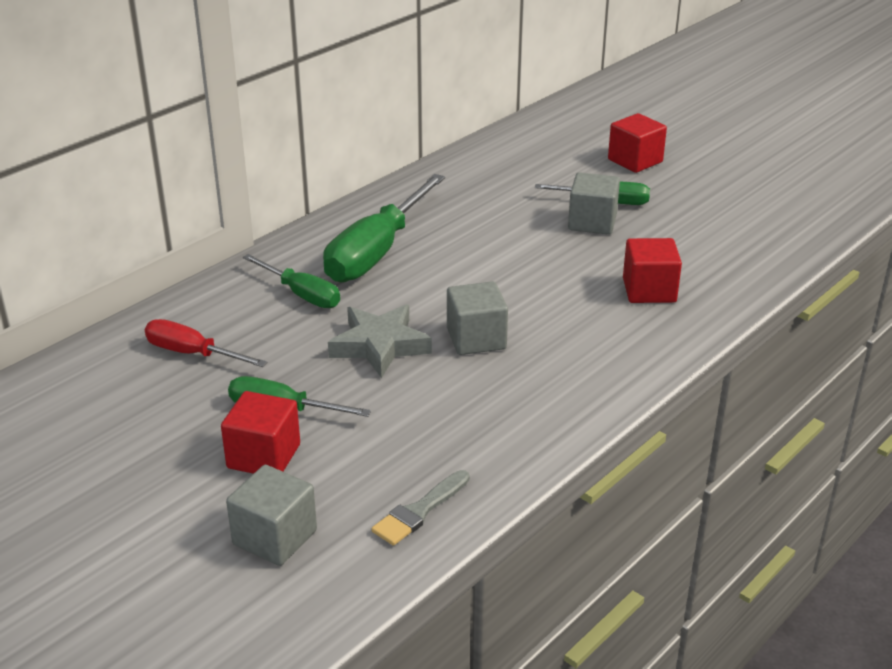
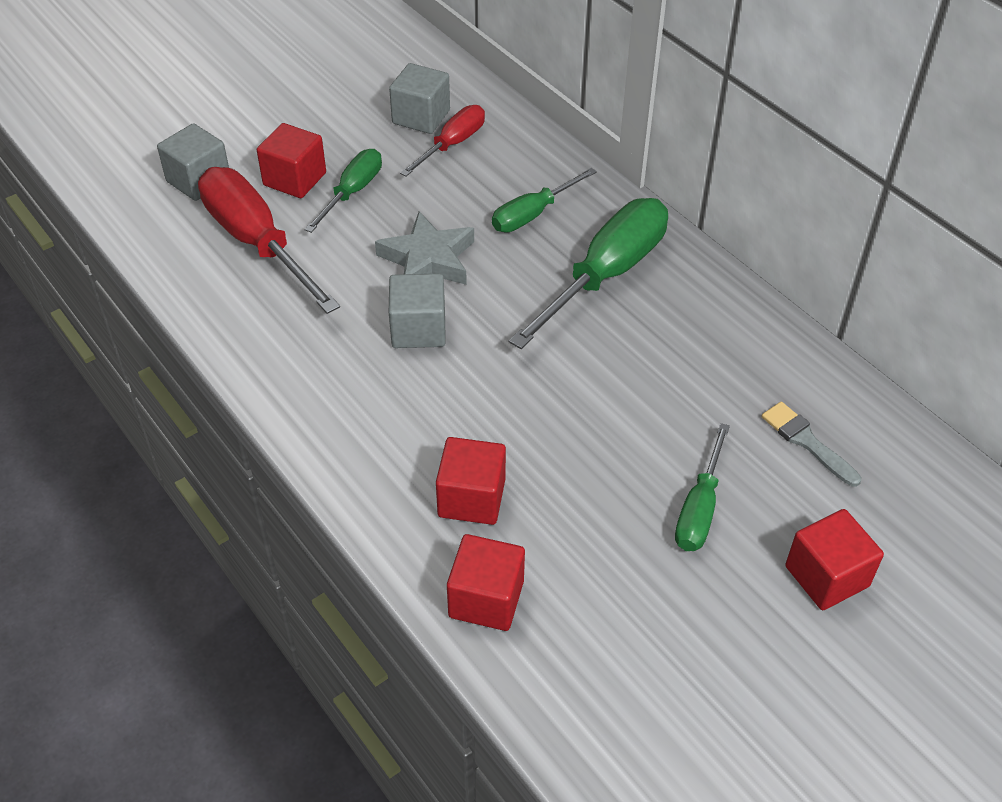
camera: 100 degrees right, 15 degrees up
green screwdriver [323,174,445,283] -> green screwdriver turned 90 degrees clockwise [509,198,668,349]
grey brush [371,470,470,546] -> grey brush moved to [762,402,861,487]
grey cube [568,172,620,235] -> grey cube moved to [389,63,450,134]
none -> red screwdriver [198,167,340,314]
none -> red cube [447,534,525,631]

